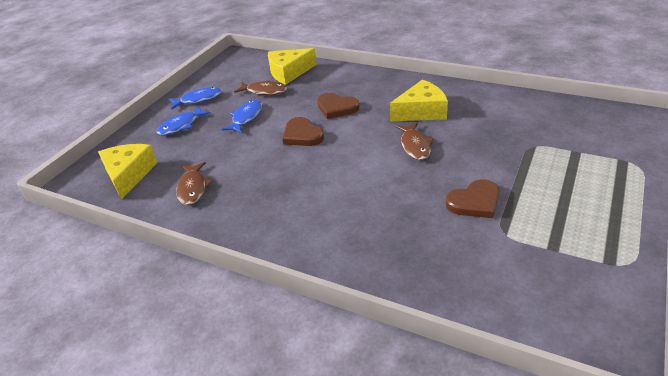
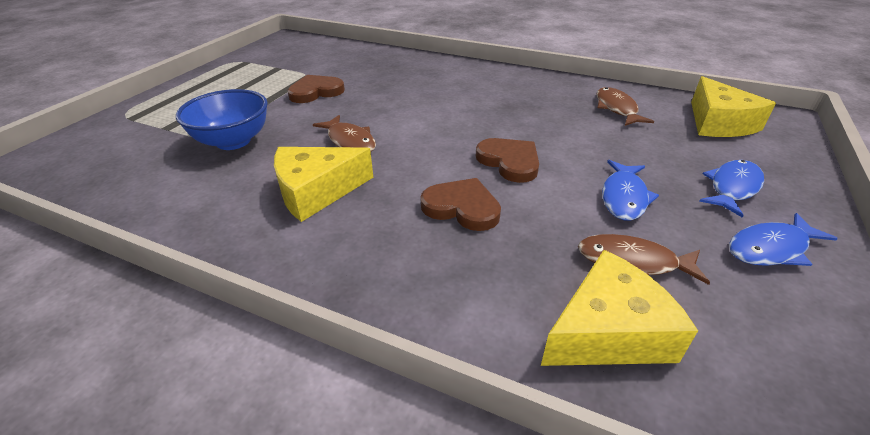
camera: 175 degrees right, 0 degrees up
brown fish [395,122,434,160] -> brown fish turned 150 degrees clockwise [313,115,376,152]
none -> blue bowl [176,89,268,150]

